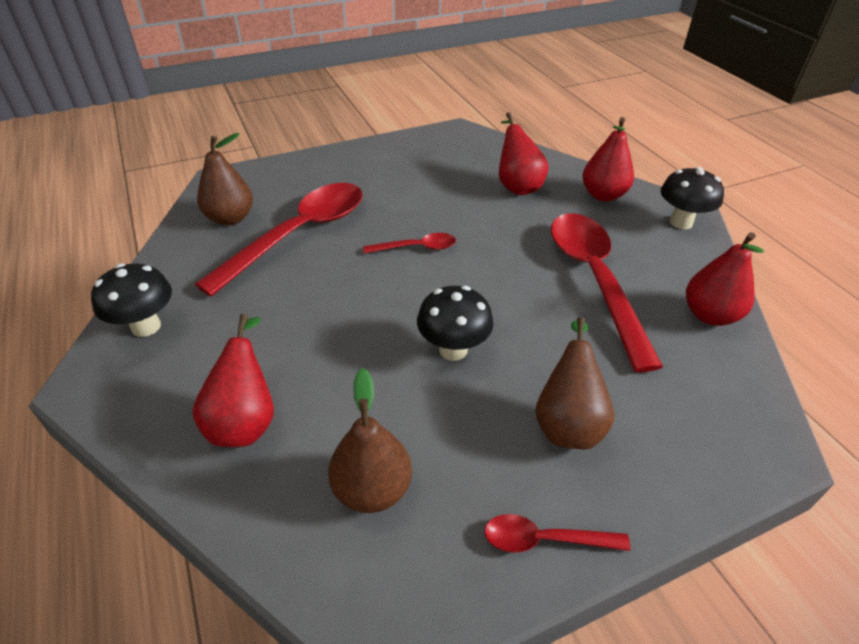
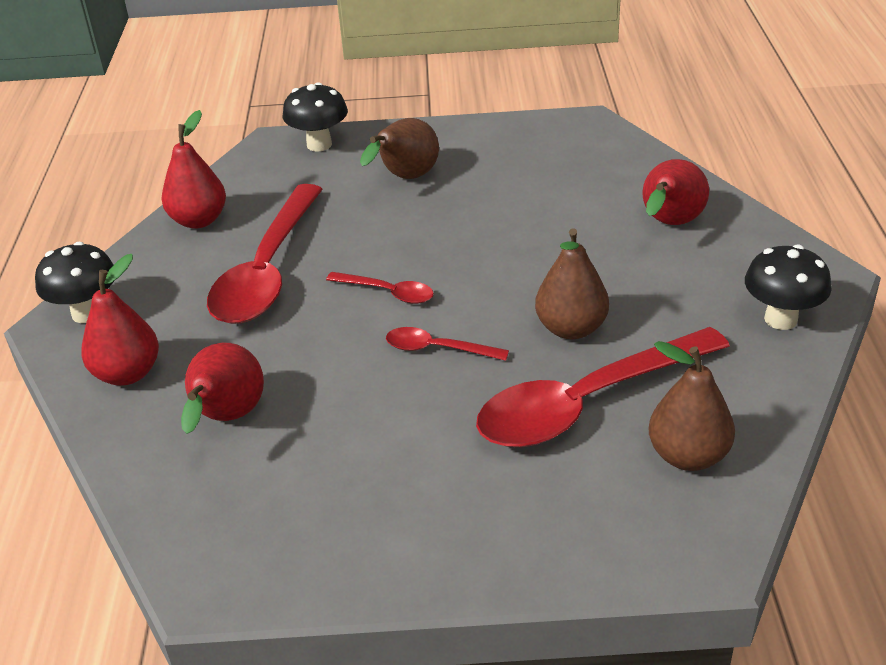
camera: 155 degrees left, 5 degrees down
brown pear [328,368,412,513] -> brown pear moved to [535,228,609,339]
black mushroom [417,286,494,361] -> black mushroom moved to [283,82,348,152]
red spoon [484,514,631,552] -> red spoon moved to [326,272,434,304]

